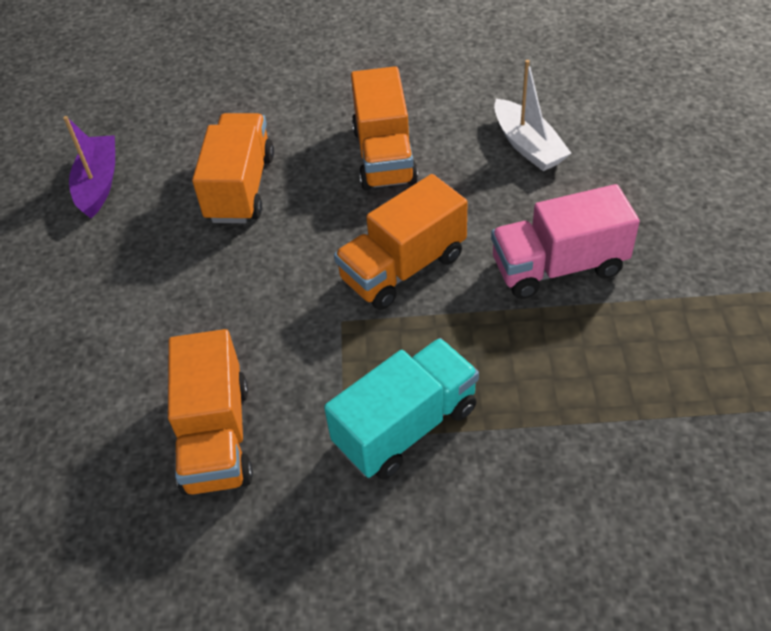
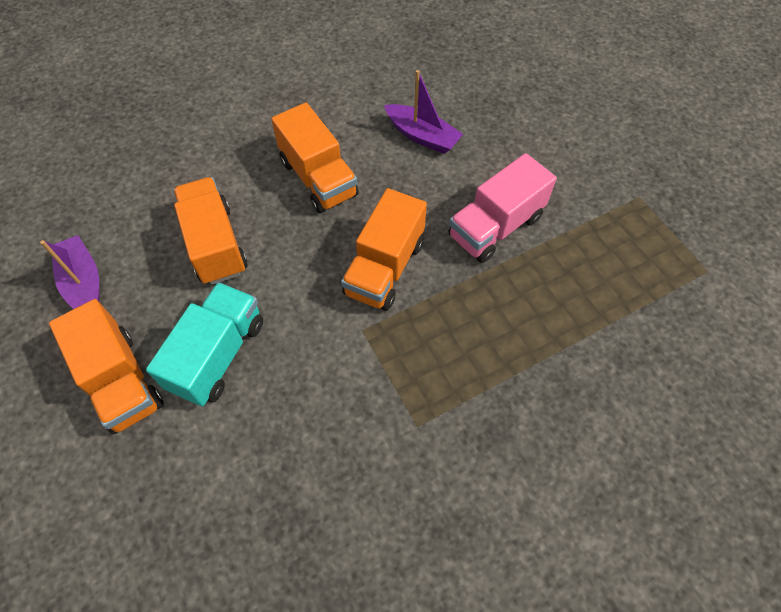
camera: 30 degrees left, 10 degrees up
orange truck [168,329,253,495] -> orange truck moved to [49,299,164,434]
turquoise truck [324,338,479,479] -> turquoise truck moved to [146,282,263,406]
white boat [494,60,571,171] -> purple boat [384,70,463,154]

